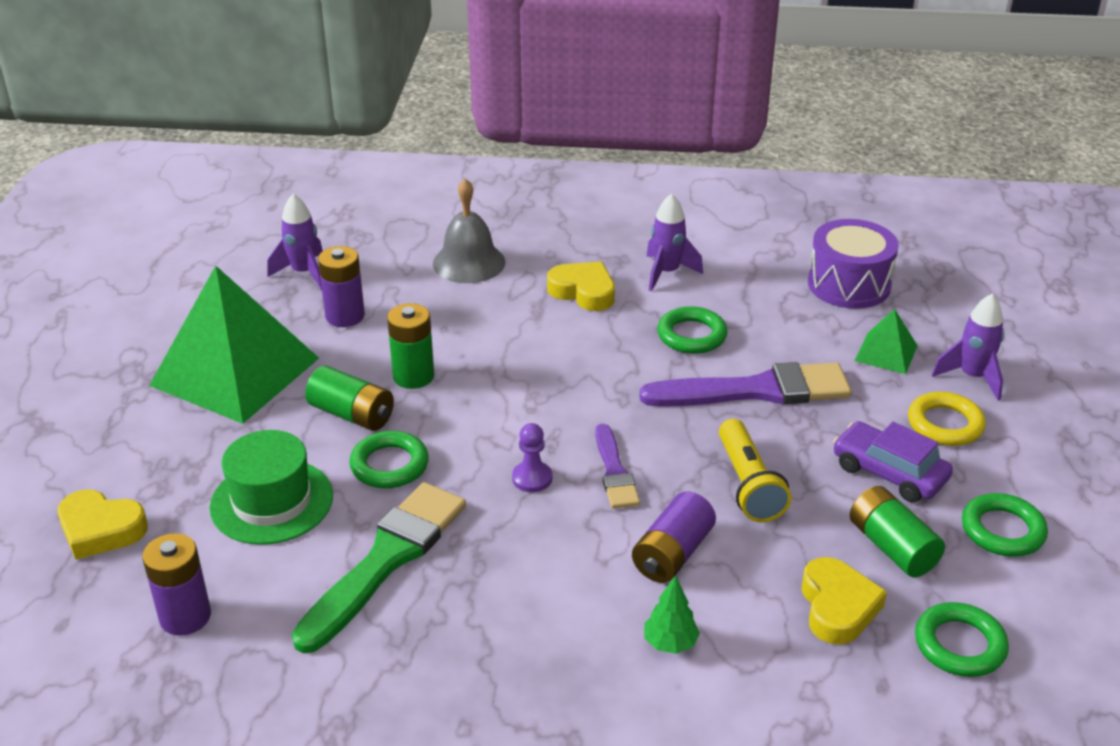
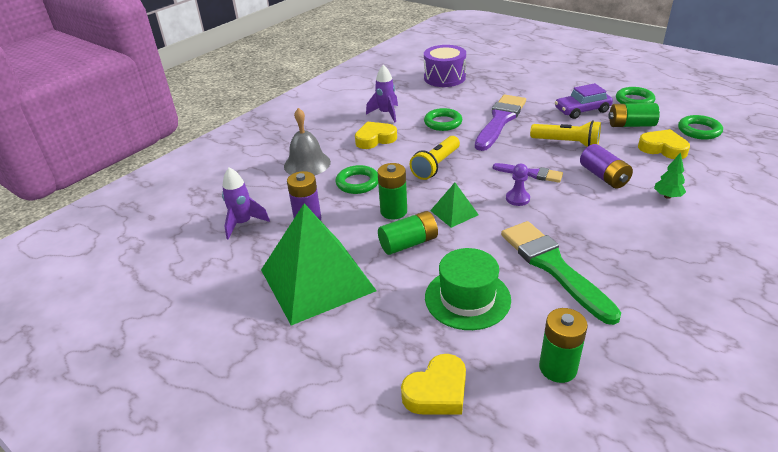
camera: 55 degrees left, 0 degrees up
purple battery [142,533,211,635] -> green battery [539,308,588,383]
green ring [349,431,429,488] -> green ring moved to [336,165,378,194]
green pyramid [855,309,918,374] -> green pyramid moved to [430,183,479,228]
yellow ring [908,392,986,446] -> none
purple rocket [932,293,1004,401] -> none
none -> yellow flashlight [410,136,460,180]

